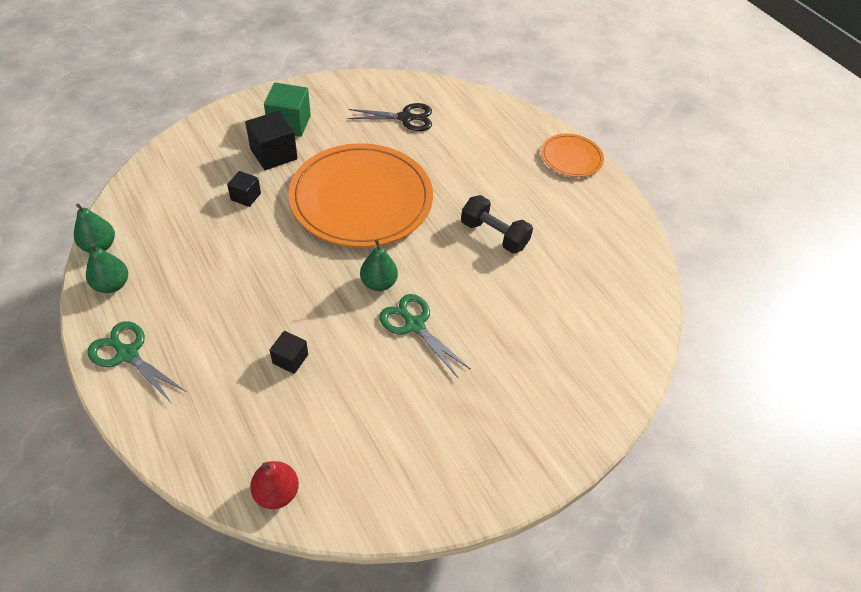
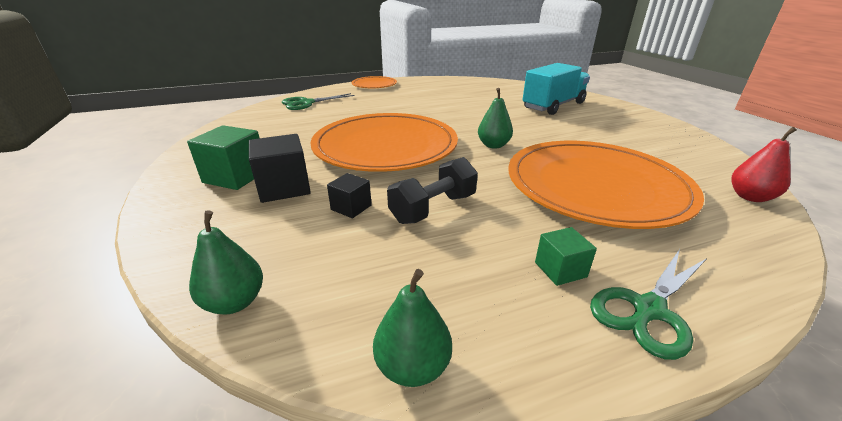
camera: 75 degrees left, 20 degrees down
green pear [86,243,128,293] -> green pear moved to [189,210,263,315]
black cube [270,331,308,374] -> orange plate [508,141,704,229]
black scissors [347,103,432,131] -> none
green scissors [379,294,471,378] -> green scissors moved to [282,93,355,110]
black dumbbell [461,195,533,254] -> black dumbbell moved to [387,157,478,224]
none -> turquoise truck [522,63,590,115]
none -> green cube [535,227,597,286]

